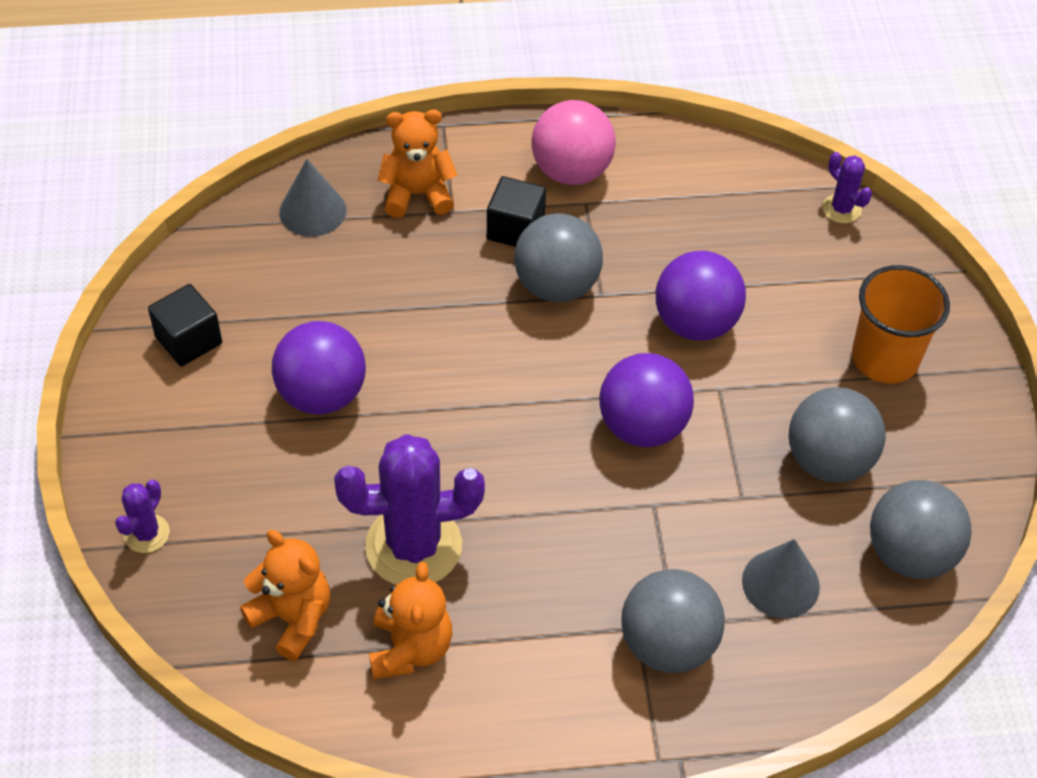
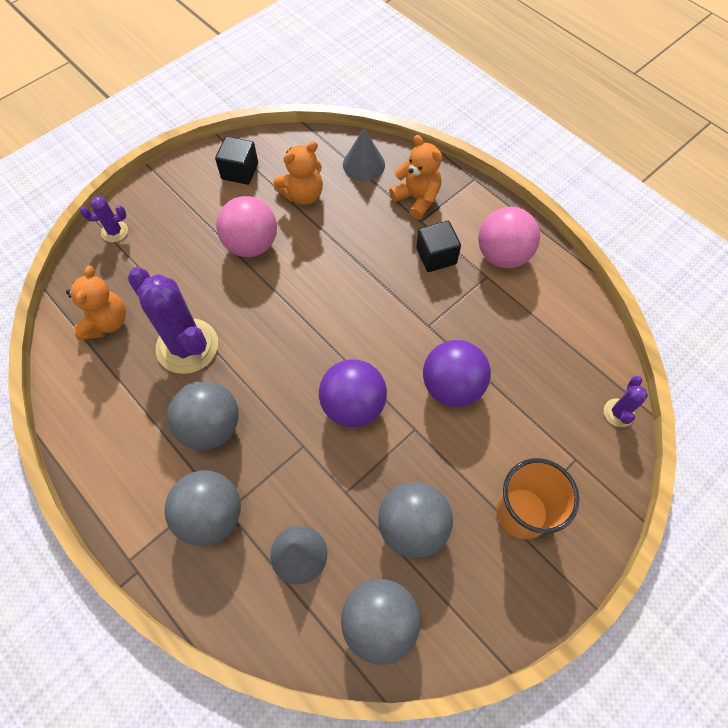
camera: 55 degrees right, 10 degrees up
purple ball [272,321,366,415] -> pink ball [216,196,277,257]
orange teddy bear [369,562,453,679] -> orange teddy bear moved to [273,141,323,205]
grey ball [514,213,603,302] -> grey ball moved to [167,381,239,450]

